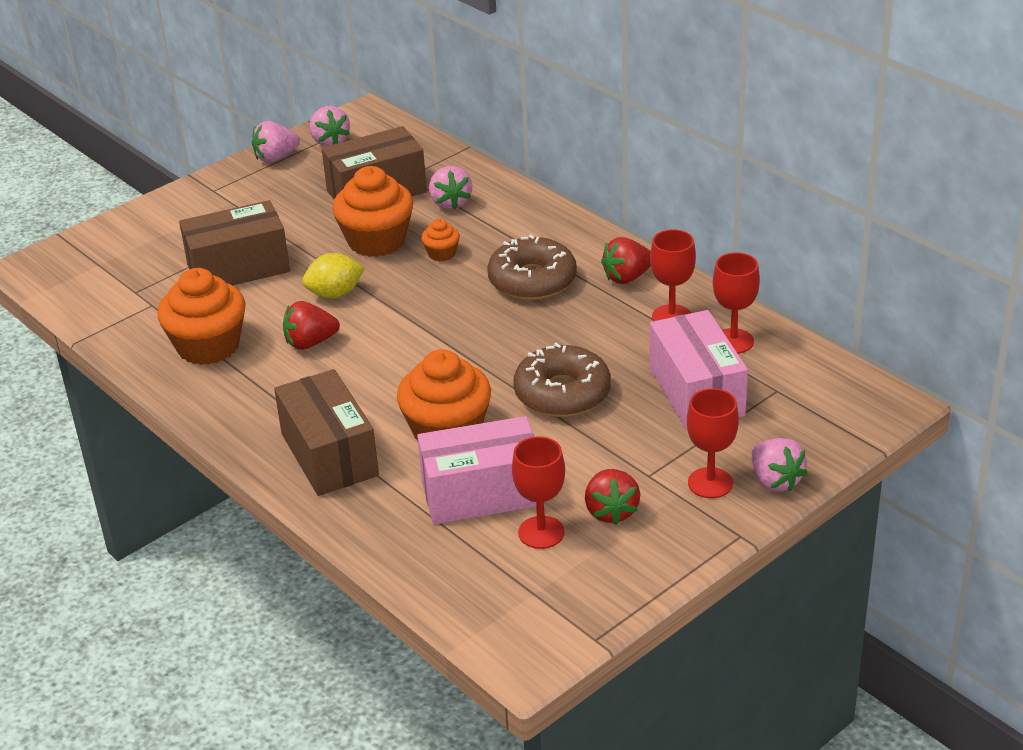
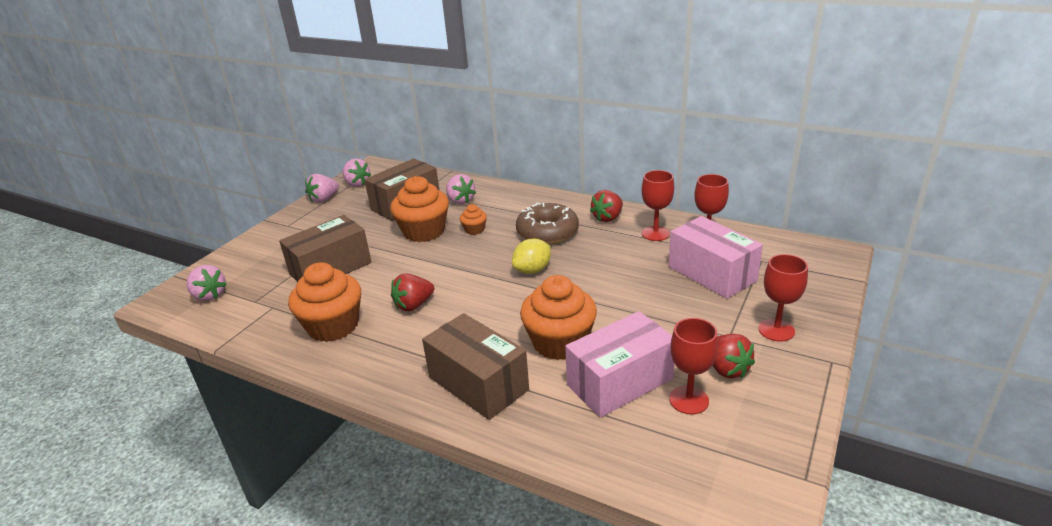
camera: 20 degrees left, 5 degrees down
yellow lemon [302,253,365,299] -> yellow lemon moved to [512,239,551,274]
brown donut [513,343,611,417] -> none
pink strawberry [751,438,808,492] -> pink strawberry moved to [187,265,227,301]

